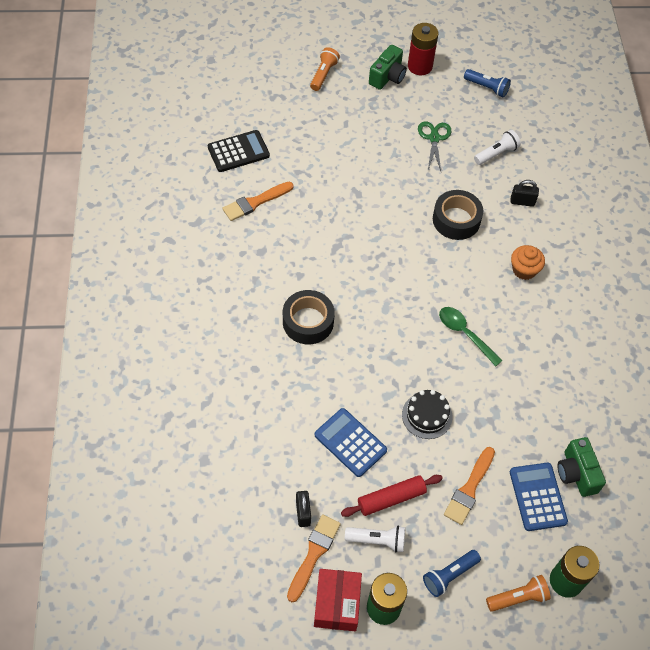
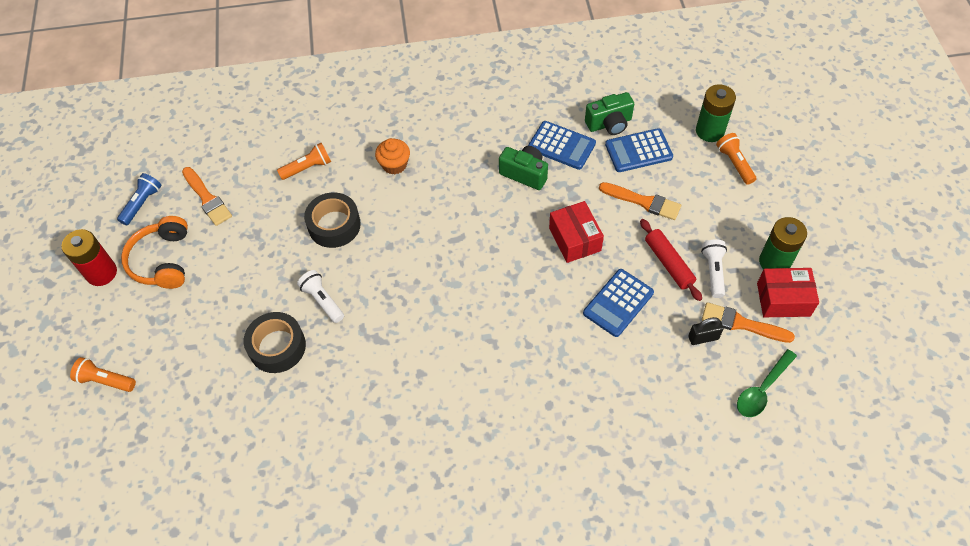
camera: 90 degrees left, 0 degrees up
black calculator [208,130,270,172] -> none
orange brush [222,182,294,221] -> orange brush moved to [182,167,232,226]
black tape [283,290,335,344] -> black tape moved to [244,312,306,373]
green camera [369,45,407,90] -> green camera moved to [499,146,548,190]
black cake [402,390,452,439] -> red box [549,201,604,263]
green scissors [418,121,451,171] -> none
blue flashlight [423,550,481,597] -> none
green spoon [439,307,503,366] -> green spoon moved to [737,349,797,417]
white flashlight [474,130,521,165] -> white flashlight moved to [297,270,344,323]
black padlock [510,180,539,207] -> orange flashlight [277,143,331,180]
none -> orange headphones [121,216,188,289]
none -> blue calculator [528,121,596,170]

